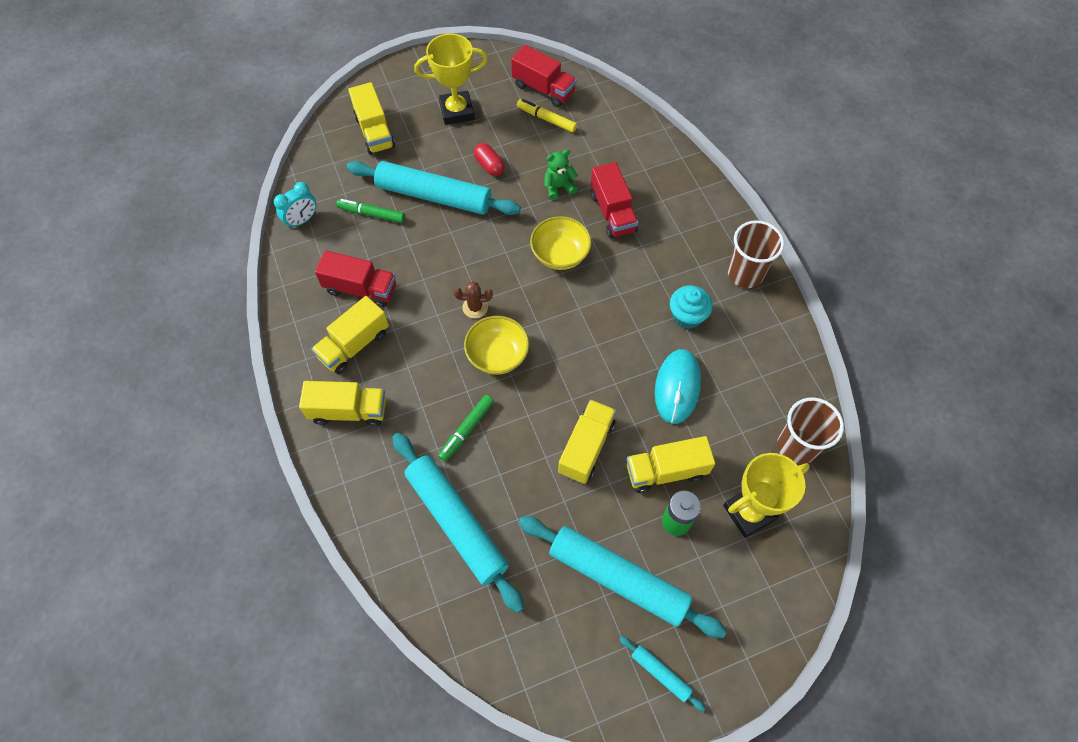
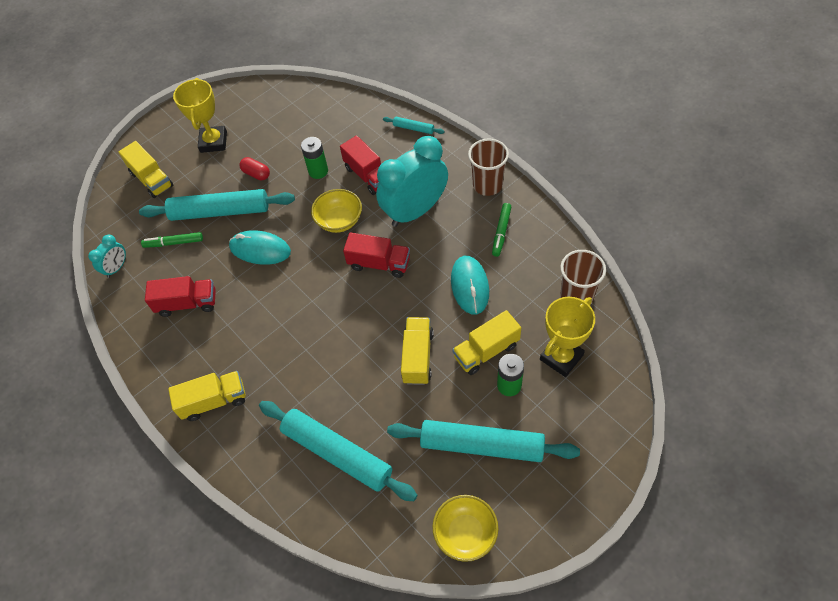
camera: 15 degrees left, 5 degrees down
yellow truck [311,296,389,374] -> none
yellow trophy [414,33,488,125] -> yellow trophy turned 60 degrees counterclockwise [173,78,227,153]
green marker [438,395,494,462] -> green marker moved to [492,203,511,257]
brown cactus [454,281,493,318] -> none
yellow bowl [464,316,529,375] -> yellow bowl moved to [433,495,498,562]
red truck [511,45,577,107] -> red truck moved to [343,232,410,278]
yellow marker [517,99,577,133] -> none
green teddy bear [544,150,578,200] -> green battery [301,137,328,179]
turquoise rolling pin [620,636,706,712] -> turquoise rolling pin moved to [383,117,445,134]
turquoise cupcake [670,285,713,329] -> none
none -> turquoise mouse [229,230,291,265]
none -> turquoise clock [376,136,448,227]

